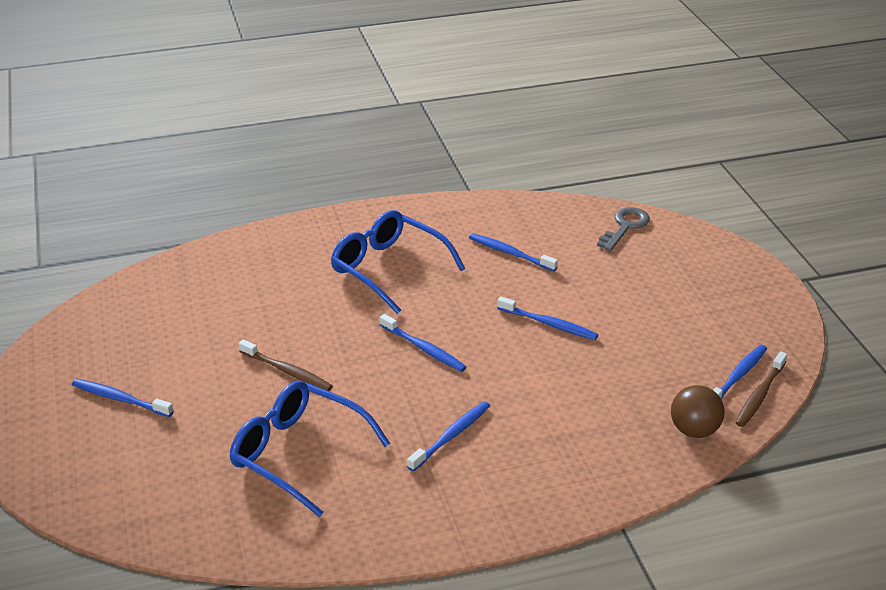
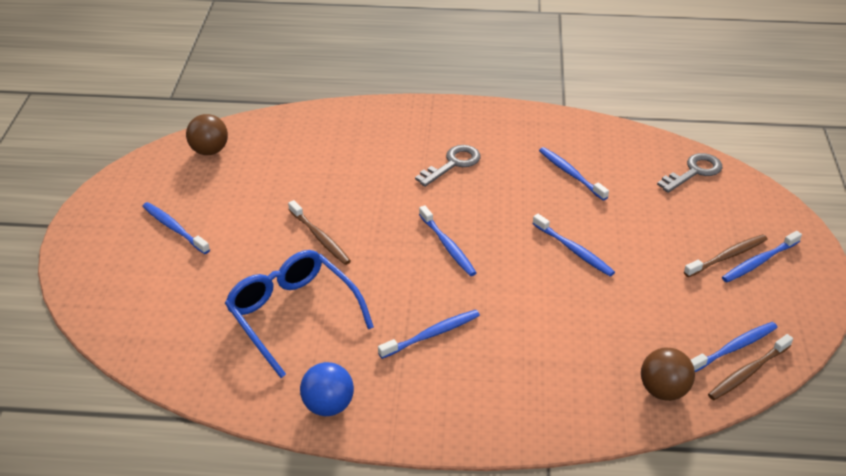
camera: 20 degrees right, 5 degrees up
blue glasses [331,210,465,314] -> grey key [415,145,481,187]
none -> brown ball [186,114,228,155]
none -> blue ball [300,362,354,416]
none -> brown toothbrush [684,234,768,277]
none -> blue toothbrush [722,231,802,282]

